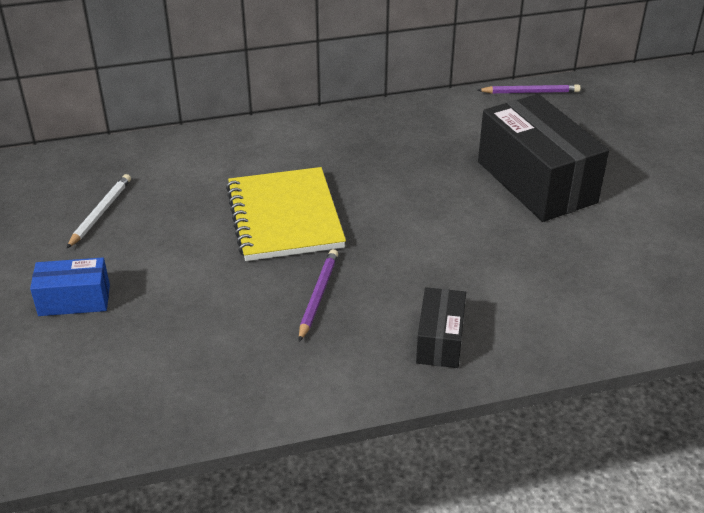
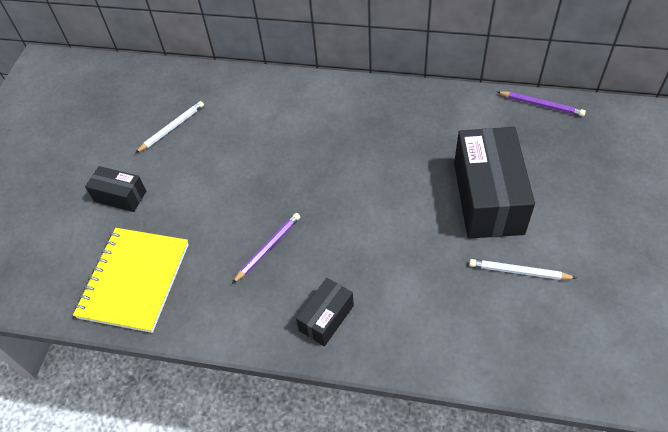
camera: 30 degrees right, 15 degrees up
blue box [30,257,110,316] -> black box [85,166,146,212]
yellow notebook [226,167,346,261] -> yellow notebook moved to [73,228,189,333]
none -> white pencil [469,259,576,280]

